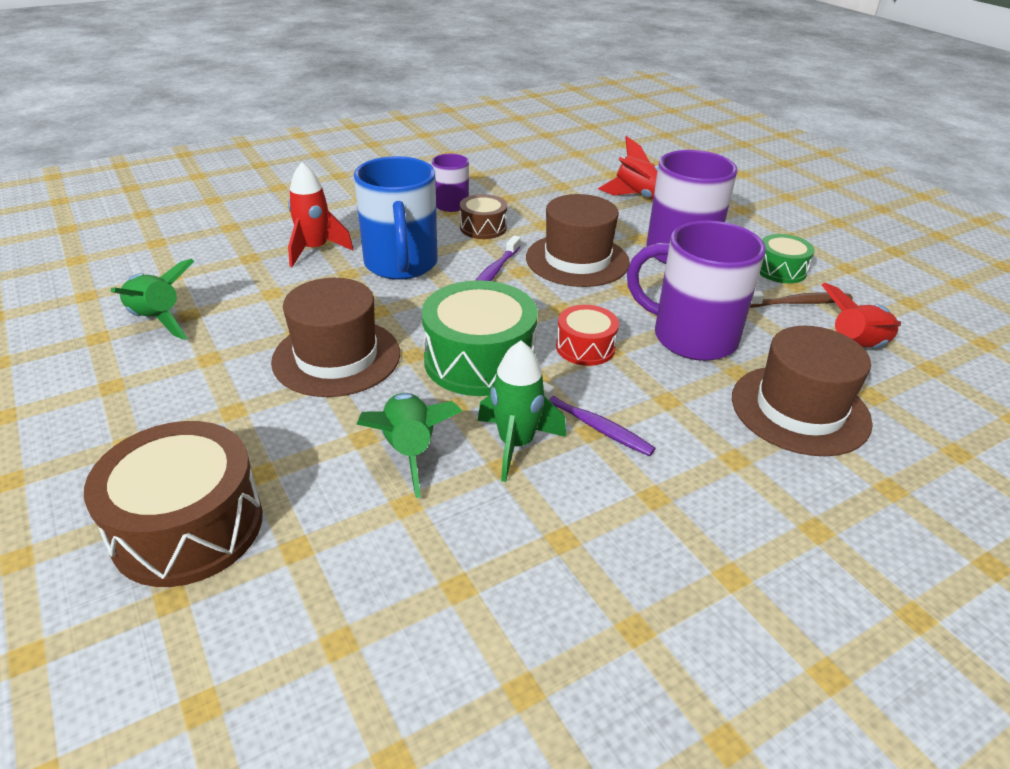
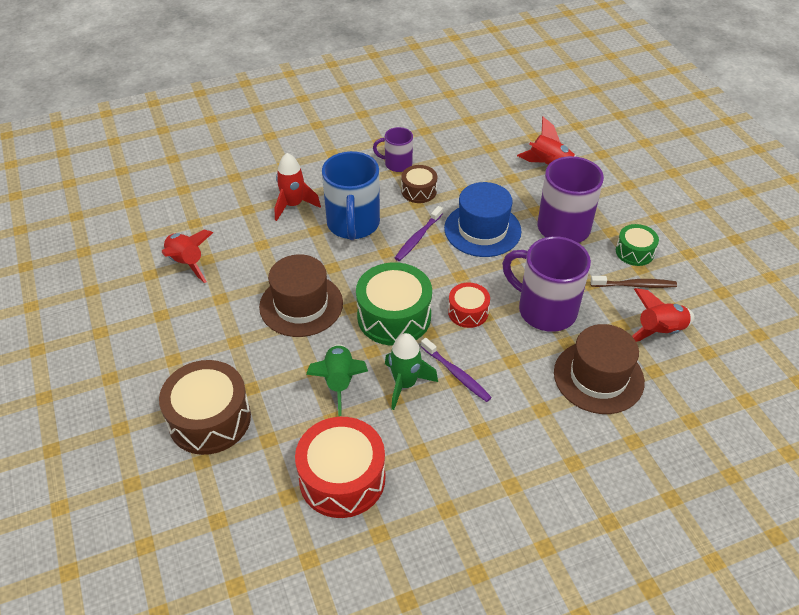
camera: 10 degrees right, 10 degrees up
green rocket [111,259,195,340] -> red rocket [162,230,213,283]
brown hat [526,194,630,287] -> blue hat [444,182,522,257]
none -> red drum [295,417,385,518]

